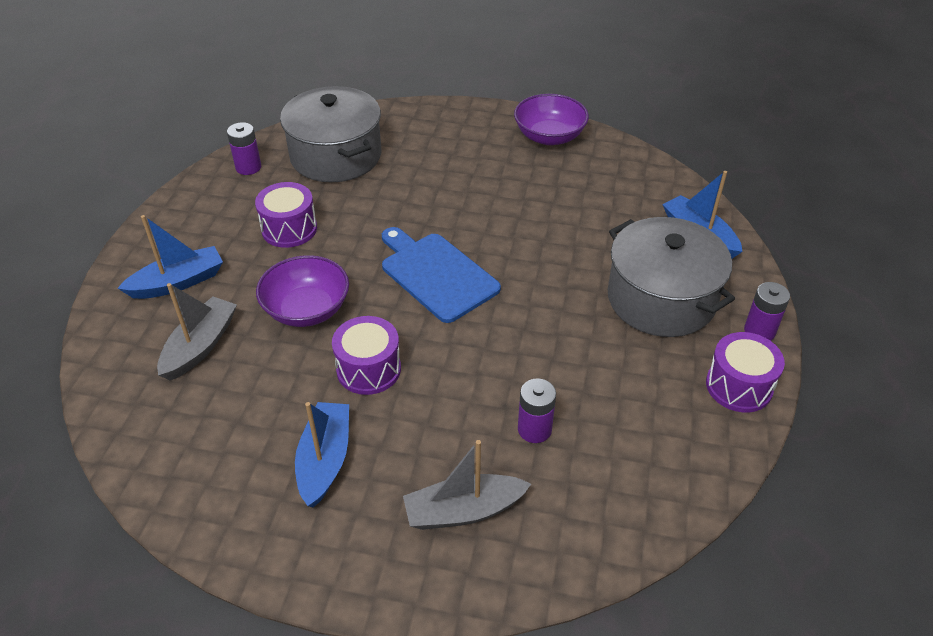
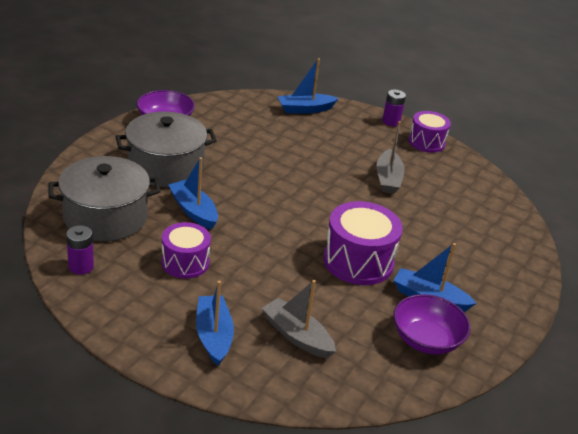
camera: 75 degrees left, 10 degrees down
purple bowl [256,255,349,327] -> purple bowl moved to [393,294,470,355]
purple drum [332,316,401,395] -> purple drum [323,201,403,285], size x1.54
blue cutting board [382,227,501,323] -> none
grey boat [403,440,531,530] -> grey boat moved to [376,121,405,194]
purple battery [518,378,556,443] -> none
grey pot [608,217,735,337] -> grey pot moved to [115,112,217,187]
none -> blue boat [168,157,218,230]

